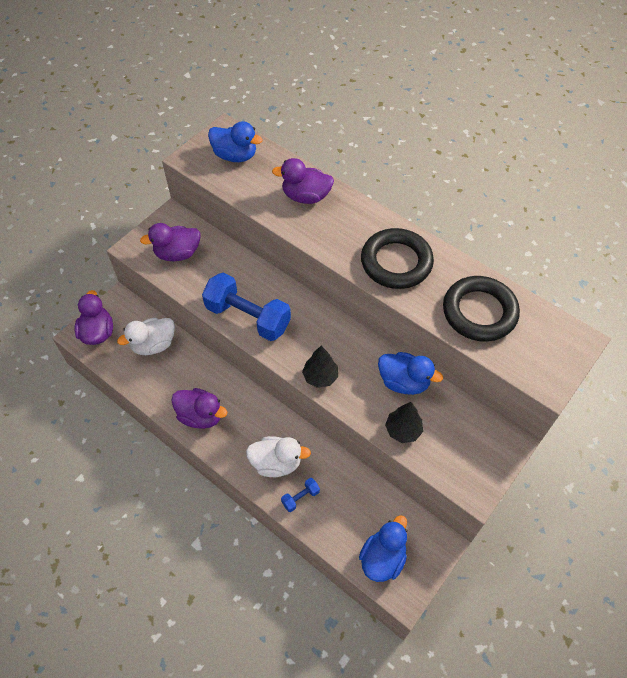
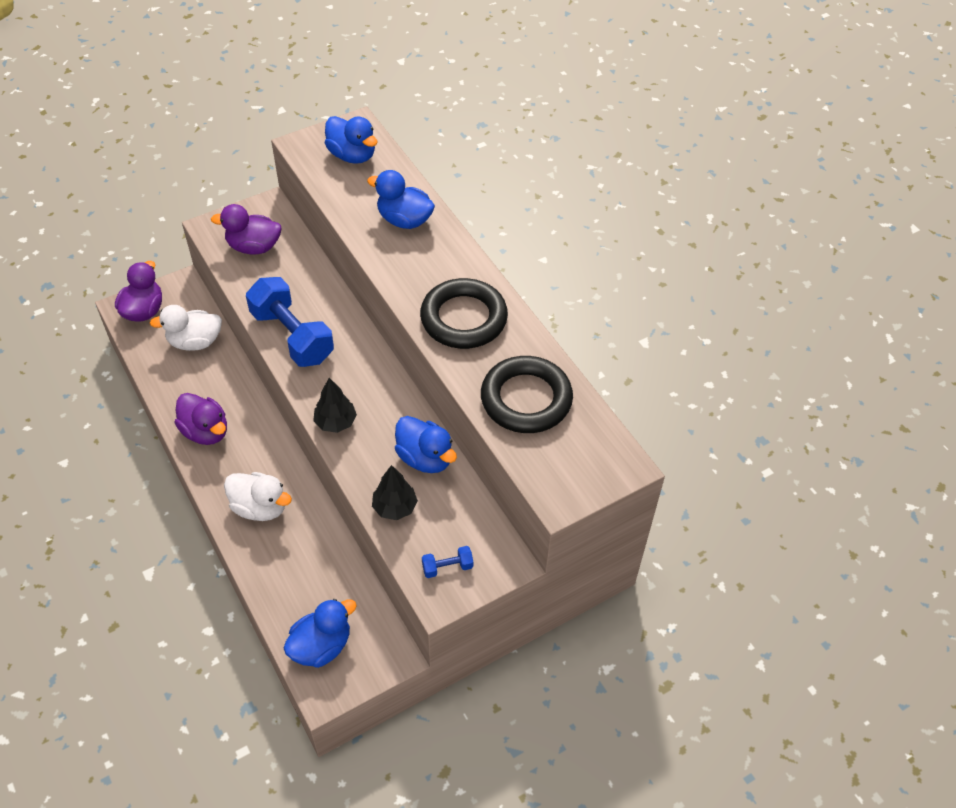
camera: 20 degrees right, 5 degrees down
purple duck [272,158,334,204] -> blue duck [367,170,435,229]
blue dumbbell [281,478,320,512] -> blue dumbbell moved to [422,546,473,578]

